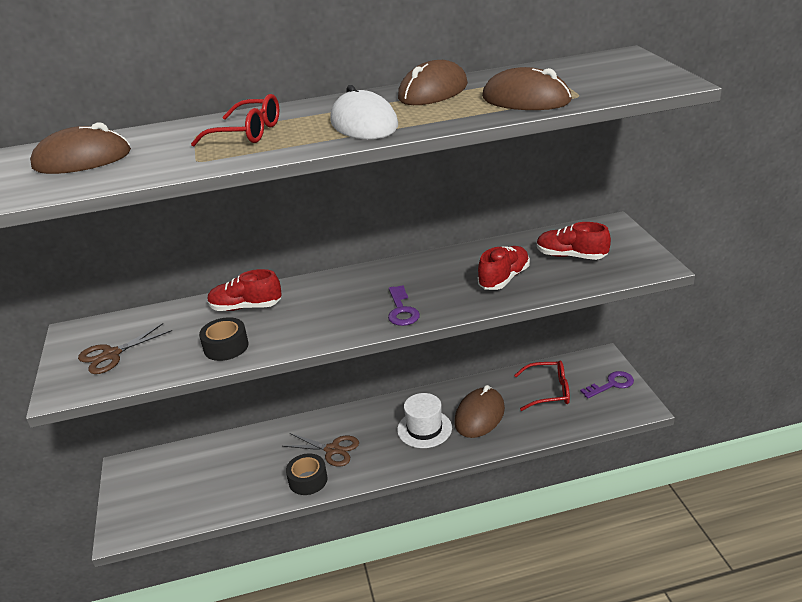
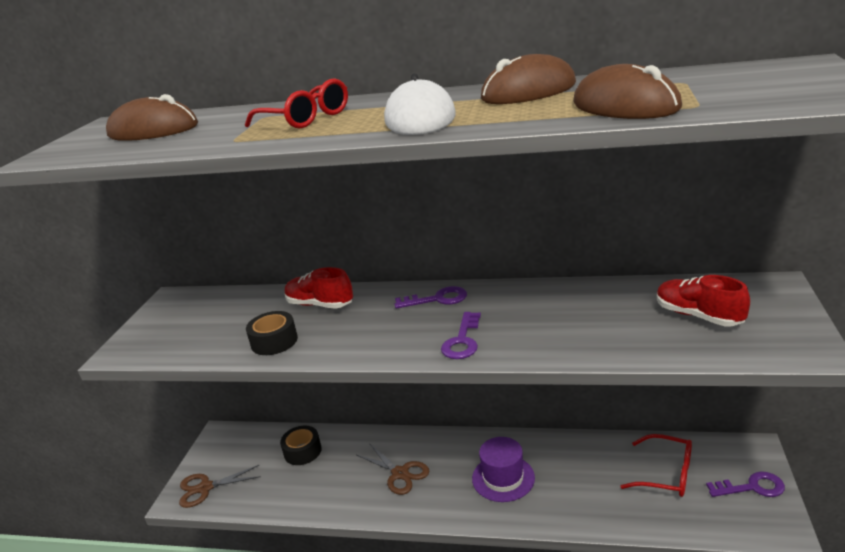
camera: 25 degrees right, 5 degrees down
brown scissors [78,323,172,374] -> brown scissors moved to [179,465,261,508]
black tape [286,453,327,495] -> black tape moved to [280,426,322,465]
white hat [397,393,452,448] -> purple hat [472,437,535,502]
brown mouse [454,385,505,438] -> none
red shoe [478,246,530,290] -> none
none -> purple key [394,286,467,309]

